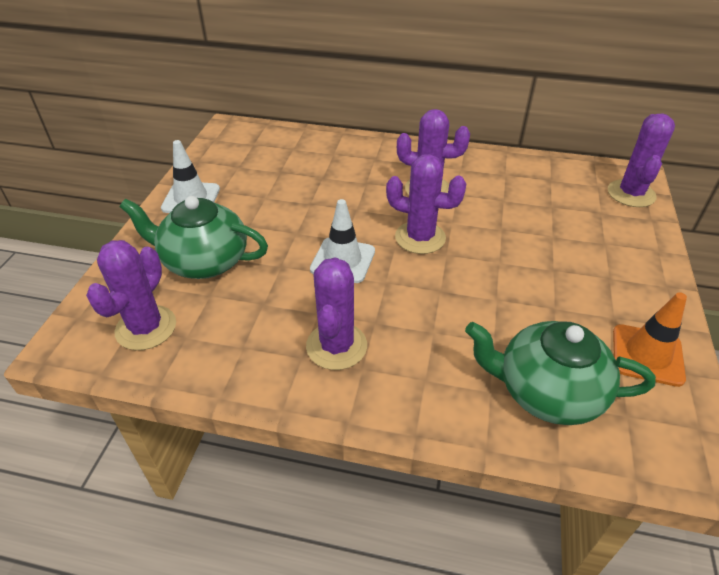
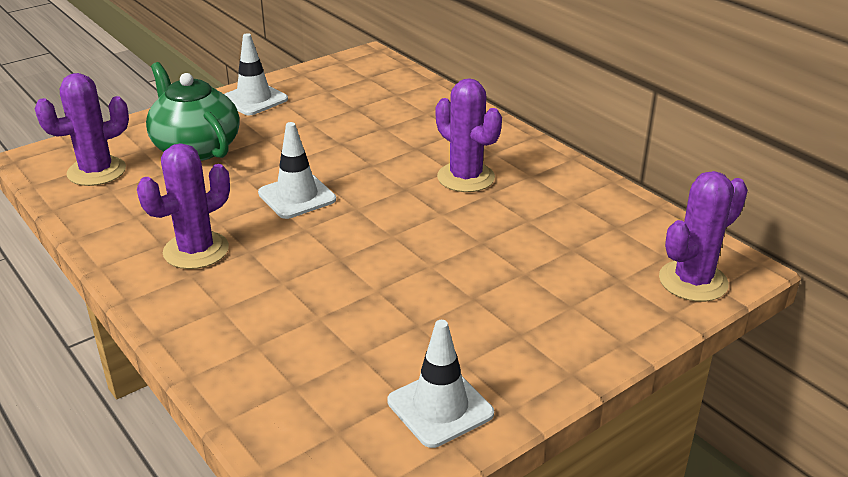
camera: 40 degrees right, 10 degrees down
purple cactus [386,154,466,254] -> none
green teapot [465,321,656,425] -> none
orange traffic cone [613,292,687,387] -> white traffic cone [388,320,494,448]

